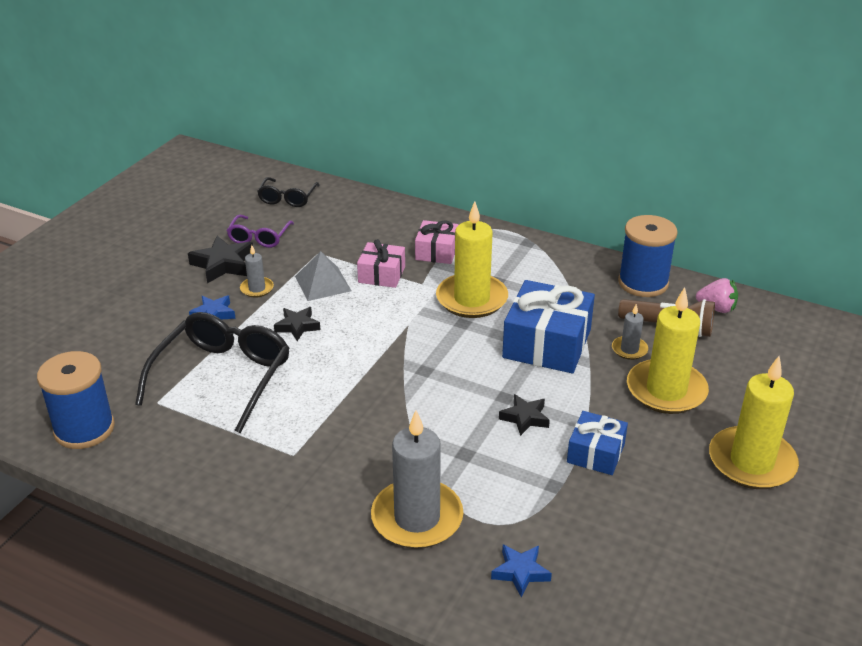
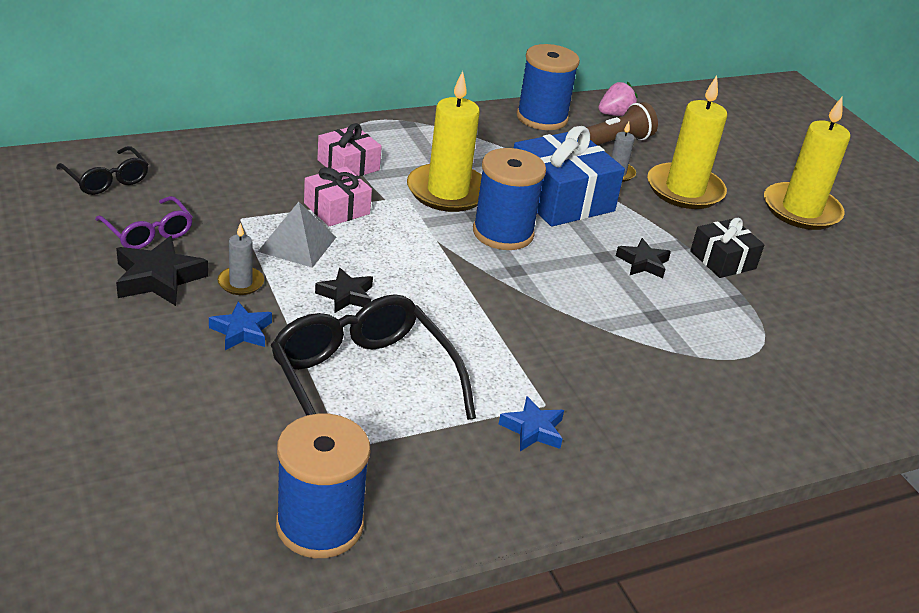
camera: 55 degrees left, 0 degrees up
grey candle [371,410,464,549] -> none
blue star [491,544,552,598] -> blue star moved to [499,396,564,451]
blue gift [567,411,628,475] -> black gift [690,218,765,278]
none -> blue spool [473,148,546,250]

